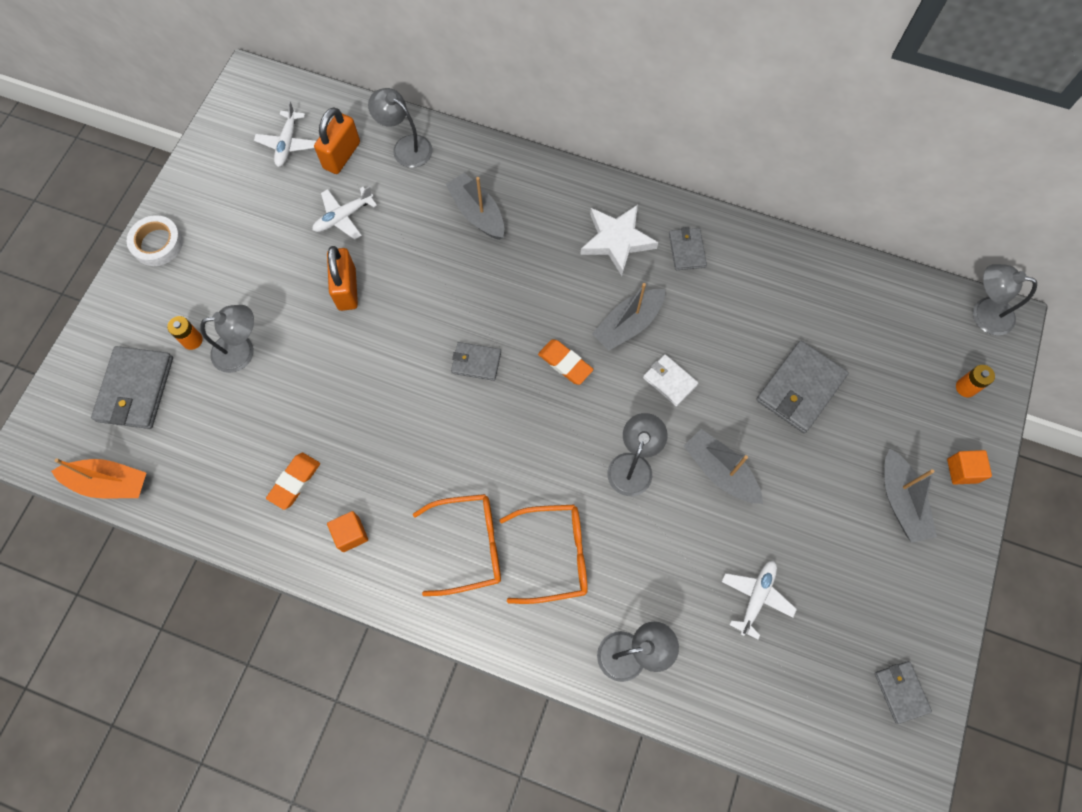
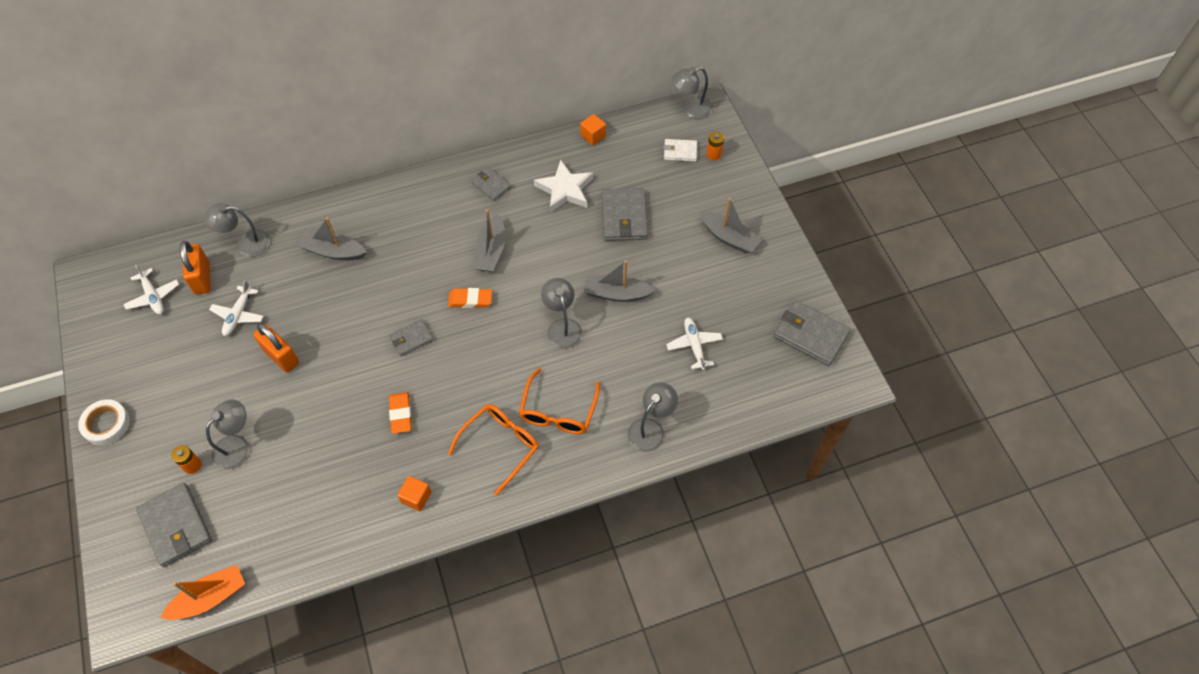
camera: 40 degrees left, 10 degrees down
orange eraser [266,453,320,510] -> orange eraser moved to [389,392,412,434]
orange glasses [500,505,588,604] -> orange glasses turned 150 degrees clockwise [519,368,600,434]
white star [580,204,659,276] -> white star moved to [534,160,593,213]
white wallet [643,354,698,407] -> white wallet moved to [664,139,697,162]
grey wallet [874,661,932,724] -> grey wallet [773,300,851,366], size x1.74
orange cube [947,450,992,485] -> orange cube moved to [580,114,606,145]

